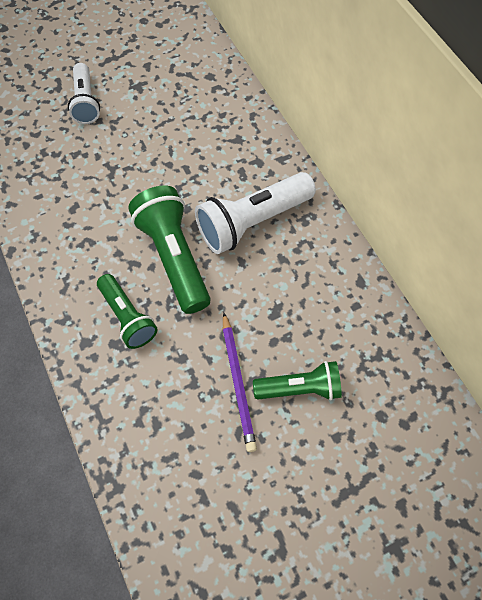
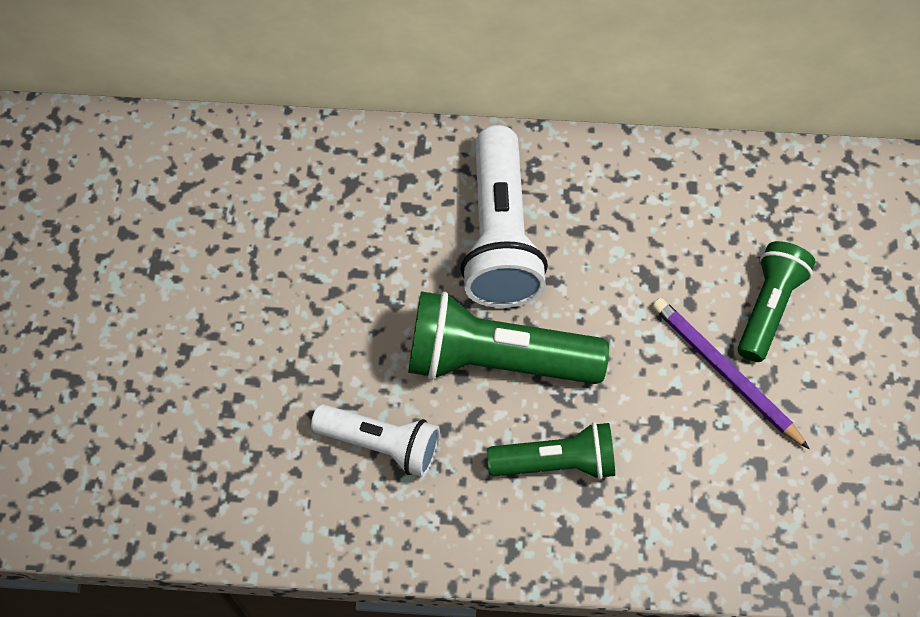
camera: 60 degrees left, 0 degrees up
white flashlight [68,63,100,124] -> white flashlight moved to [311,404,440,477]
purple pencil [223,313,257,452] -> purple pencil turned 150 degrees counterclockwise [652,298,810,449]

